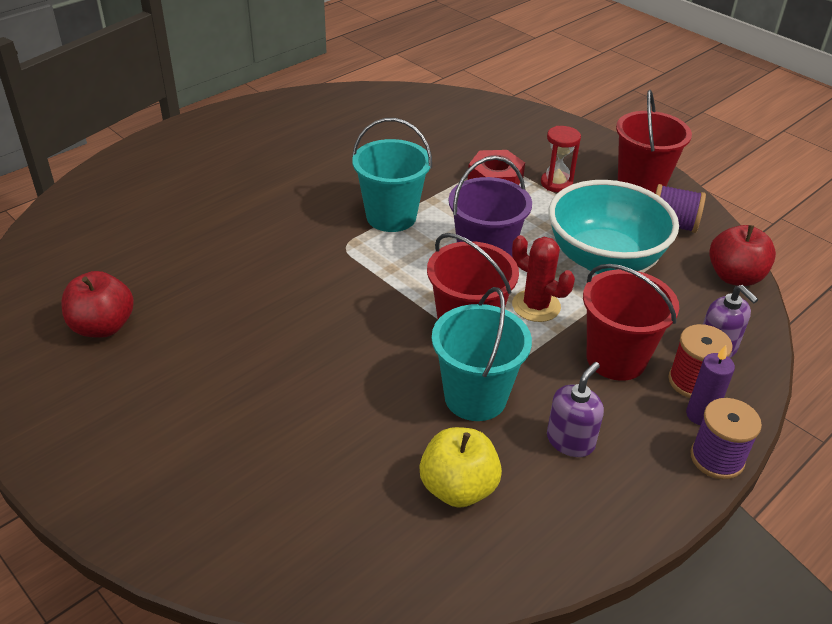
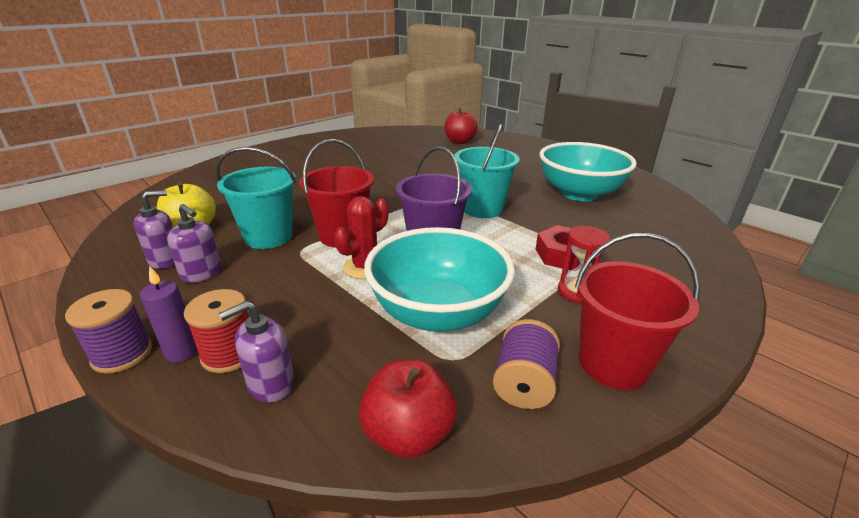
camera: 90 degrees right, 10 degrees down
red apple [61,271,134,337] -> red apple moved to [444,108,478,144]
red bucket [583,264,679,381] -> none
none -> purple soap dispenser [134,190,175,269]
none -> turquoise bowl [539,142,637,201]

